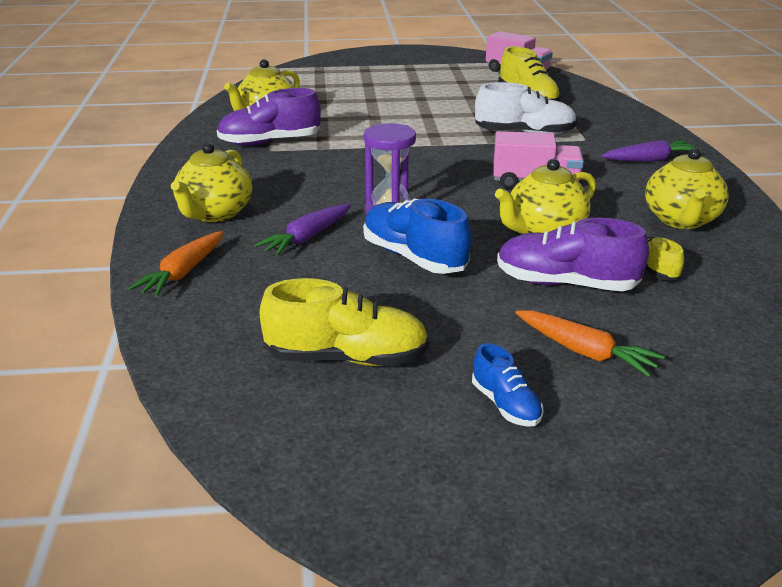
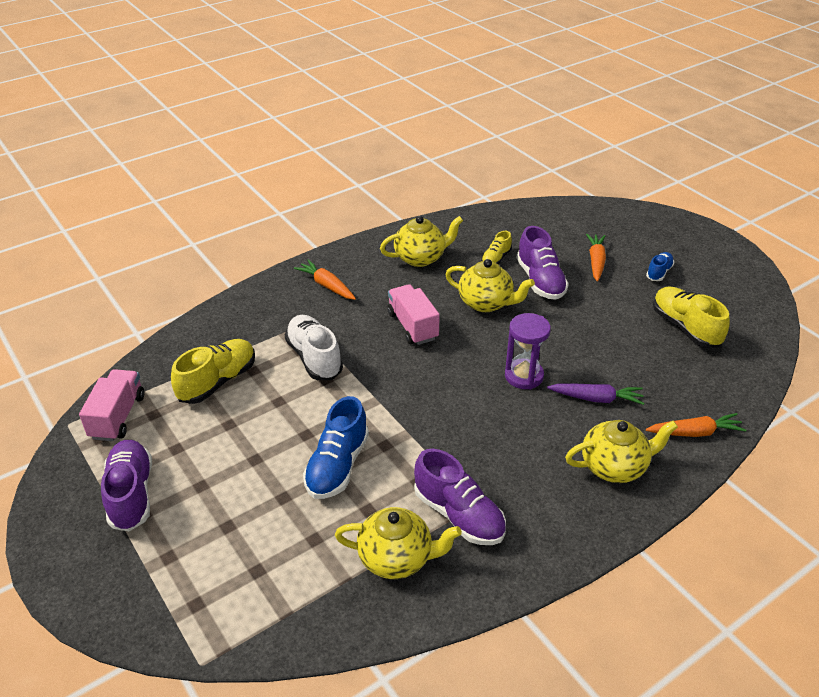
camera: 120 degrees left, 10 degrees up
blue shoe [363,199,471,274] -> blue shoe moved to [303,396,369,499]
purple carrot [601,139,701,162] -> orange carrot [294,259,356,300]
none -> purple shoe [101,440,152,531]

